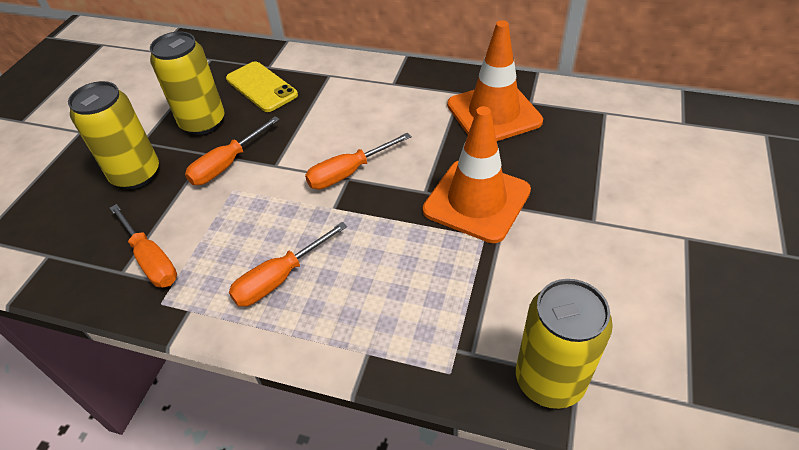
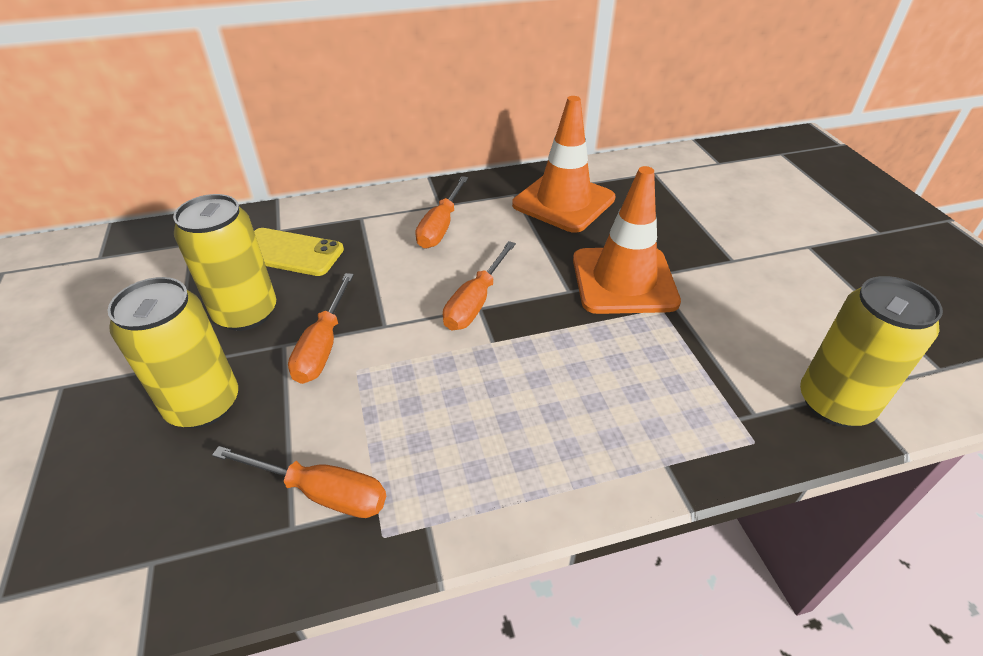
camera: 35 degrees left, 5 degrees down
orange screwdriver [229,222,347,307] -> orange screwdriver moved to [415,176,468,249]

